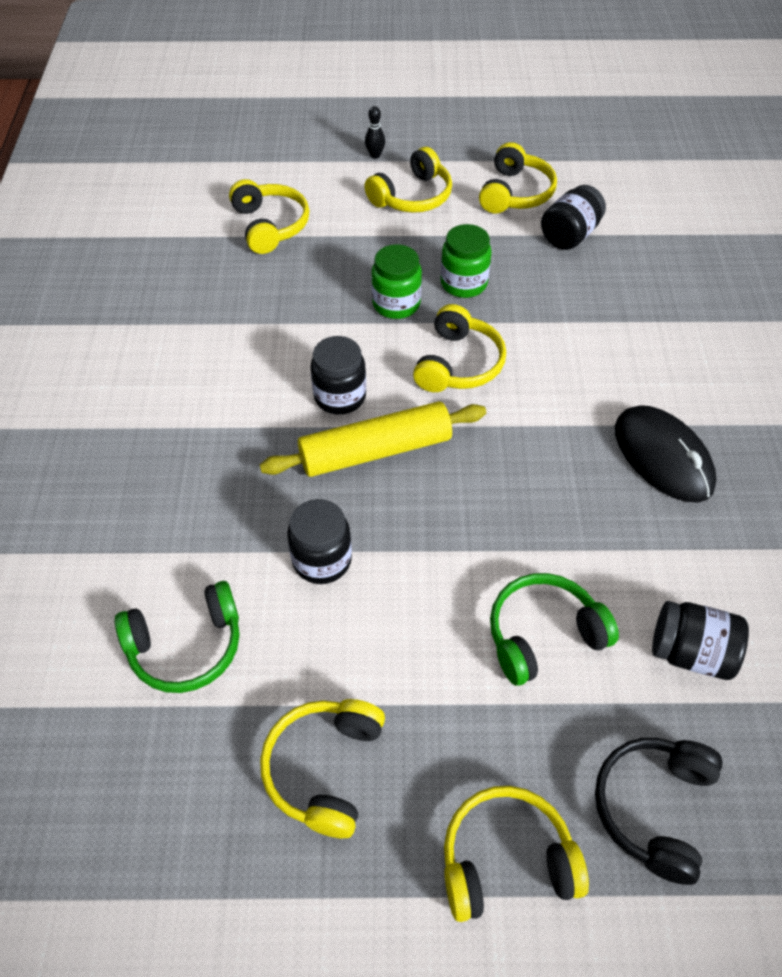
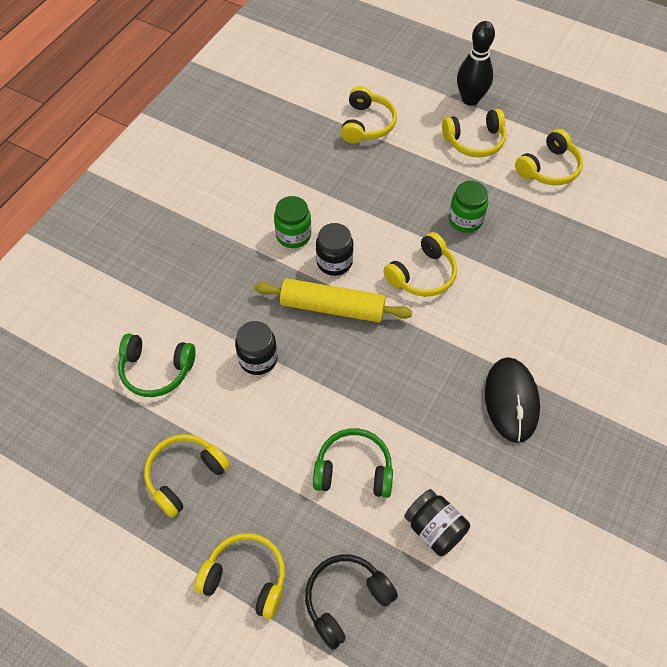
camera: 30 degrees right, 5 degrees up
black bowling pin [365,106,385,159] -> black bowling pin [457,21,495,106], size x2.26
green jar [371,244,422,319] -> green jar moved to [274,196,311,248]
black jar [541,185,606,250] -> none

